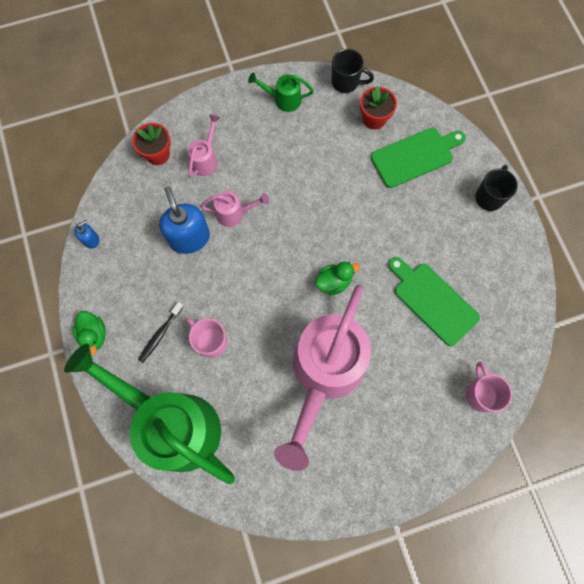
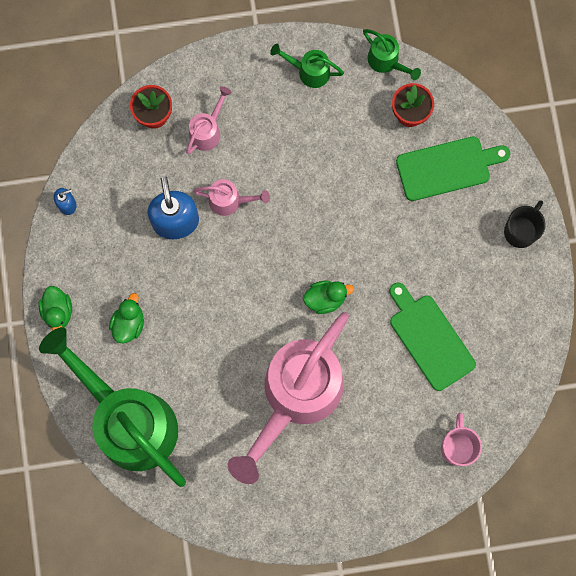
camera: 10 degrees right, 5 degrees up
black toothbrush [138,302,184,363] -> green duck [109,293,144,343]
pink mug [186,318,227,358] -> none
black mug [332,49,374,93] -> green watering can [363,29,421,80]

